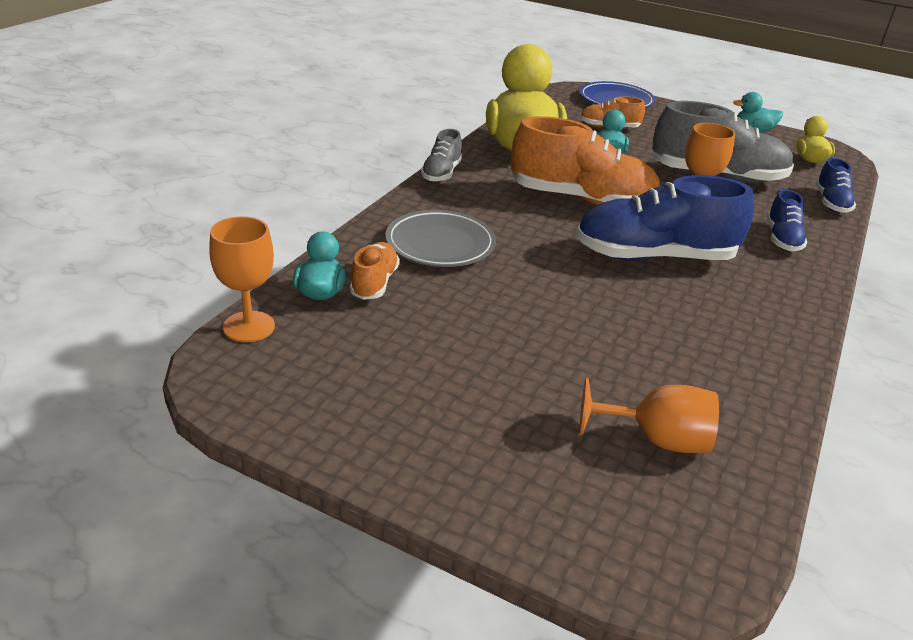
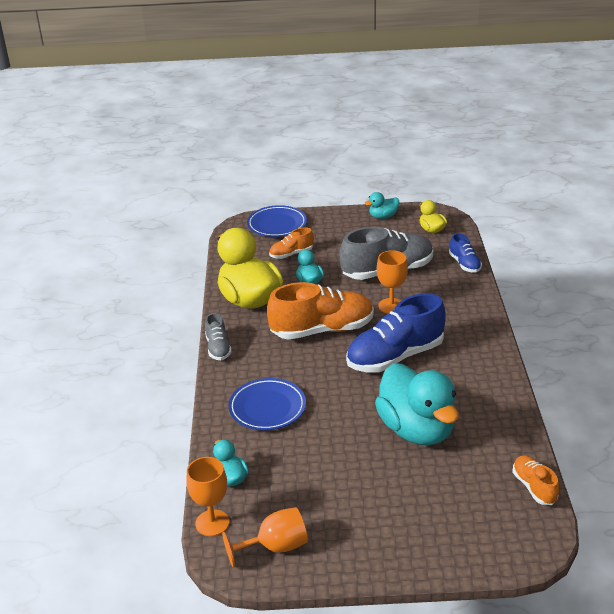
camera: 25 degrees left, 0 degrees up
orange shoe [350,242,400,300] -> orange shoe moved to [512,455,559,505]
grey plate [385,210,496,267] -> blue plate [228,378,306,430]
orange goblet [579,378,719,453] -> orange goblet moved to [222,507,308,567]
blue shoe [767,190,807,251] -> none
none -> turquoise duck [375,363,459,445]

